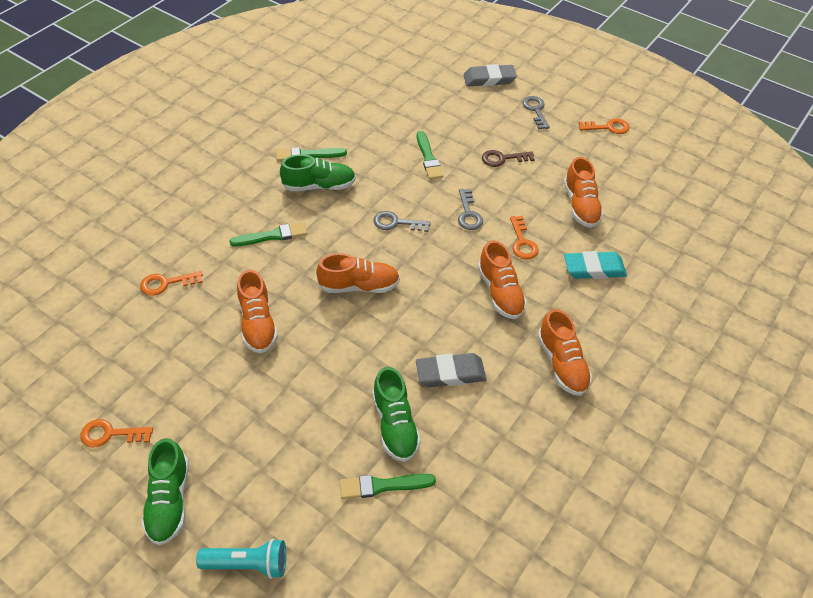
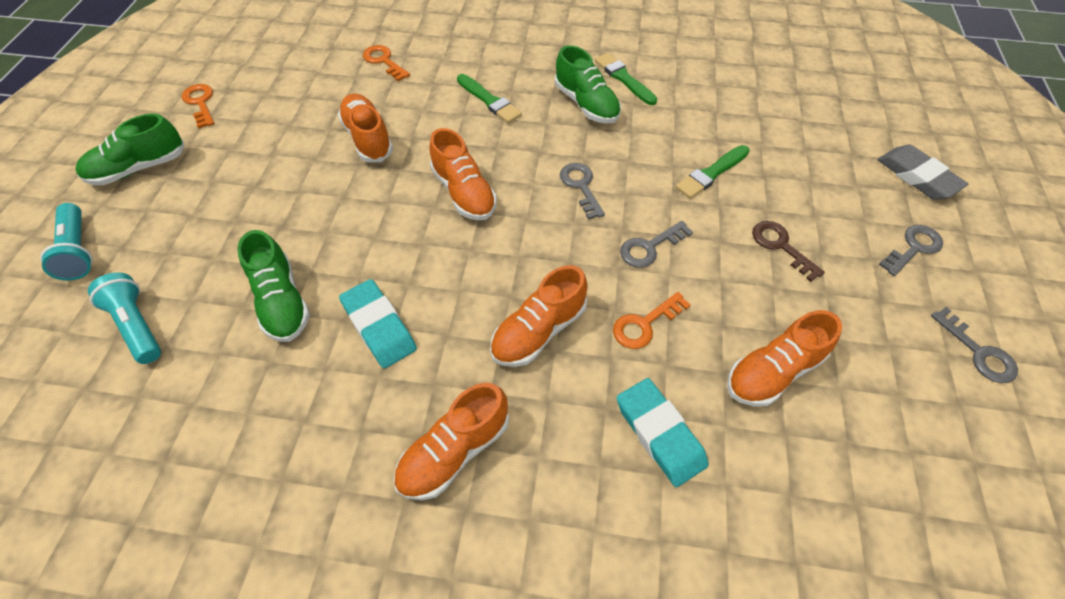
camera: 65 degrees right, 5 degrees up
orange shoe [237,270,278,353] -> orange shoe turned 105 degrees clockwise [338,93,393,162]
green brush [340,474,436,499] -> none
green shoe [372,367,421,462] -> green shoe turned 75 degrees counterclockwise [237,230,310,342]
grey eraser [416,353,486,387] -> turquoise eraser [339,279,417,368]
orange key [579,118,630,134] -> grey key [931,307,1018,383]
none -> turquoise flashlight [88,273,161,364]

